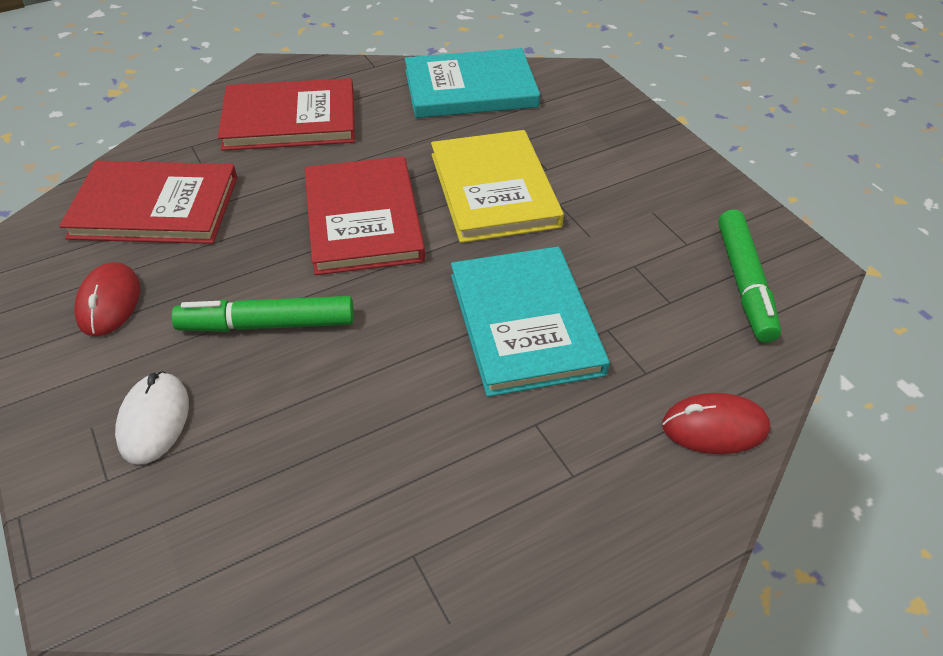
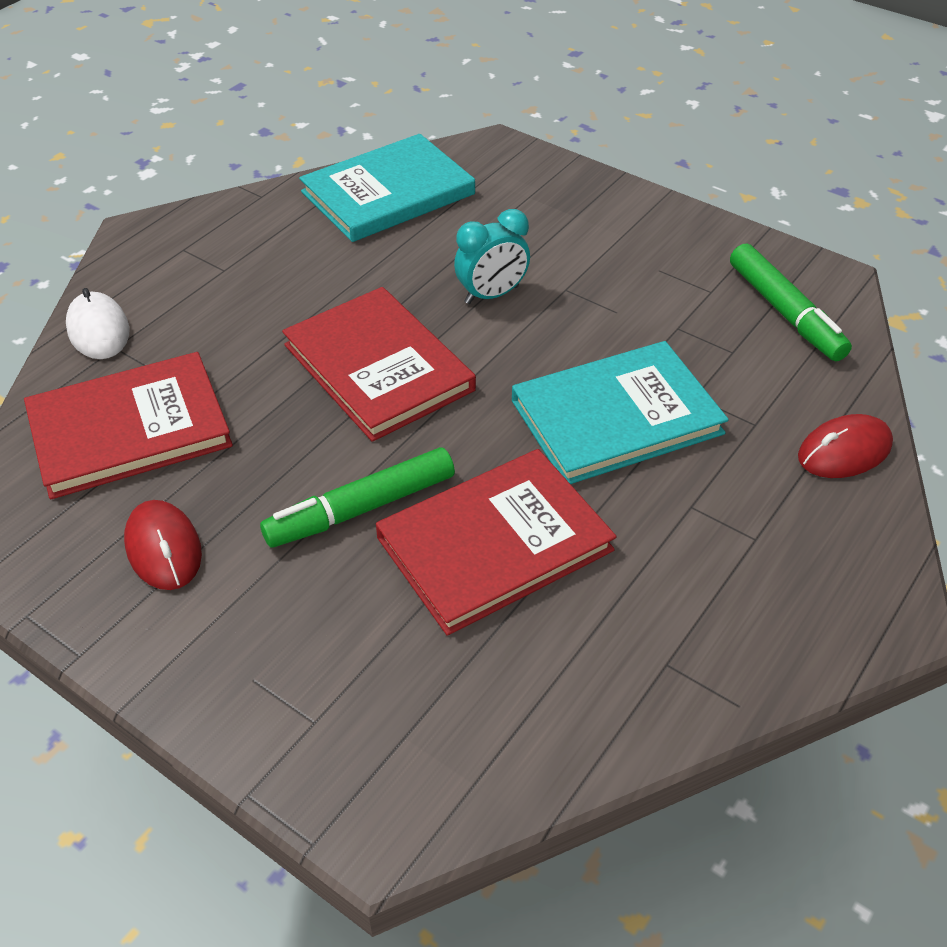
camera: 25 degrees left, 0 degrees up
white mouse [115,371,189,465] -> white mouse moved to [66,288,130,359]
red book [218,78,355,151] -> red book moved to [376,449,617,636]
yellow book [431,130,564,243] -> turquoise clock [454,209,530,304]
turquoise book [451,247,610,397] -> turquoise book turned 75 degrees counterclockwise [512,341,729,484]

